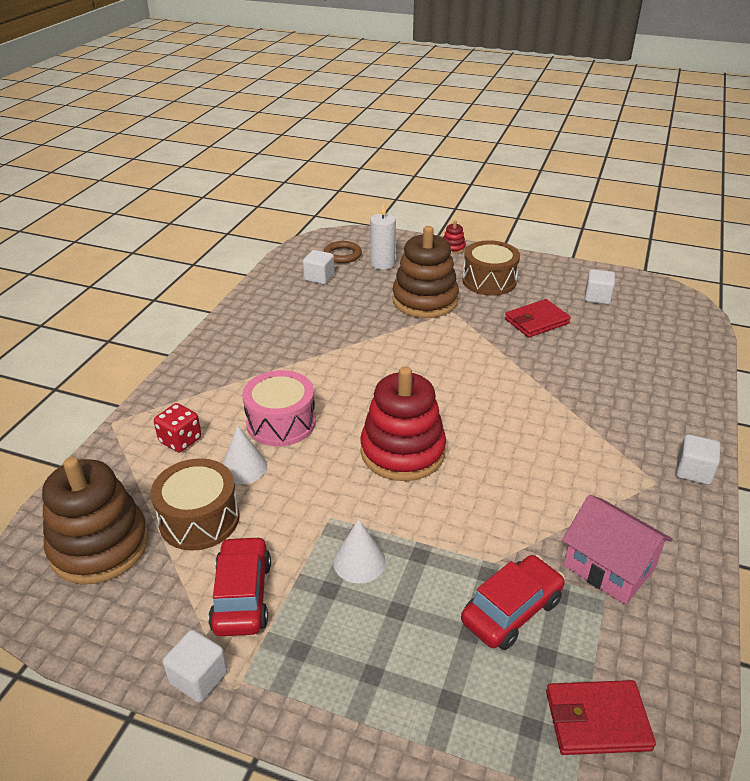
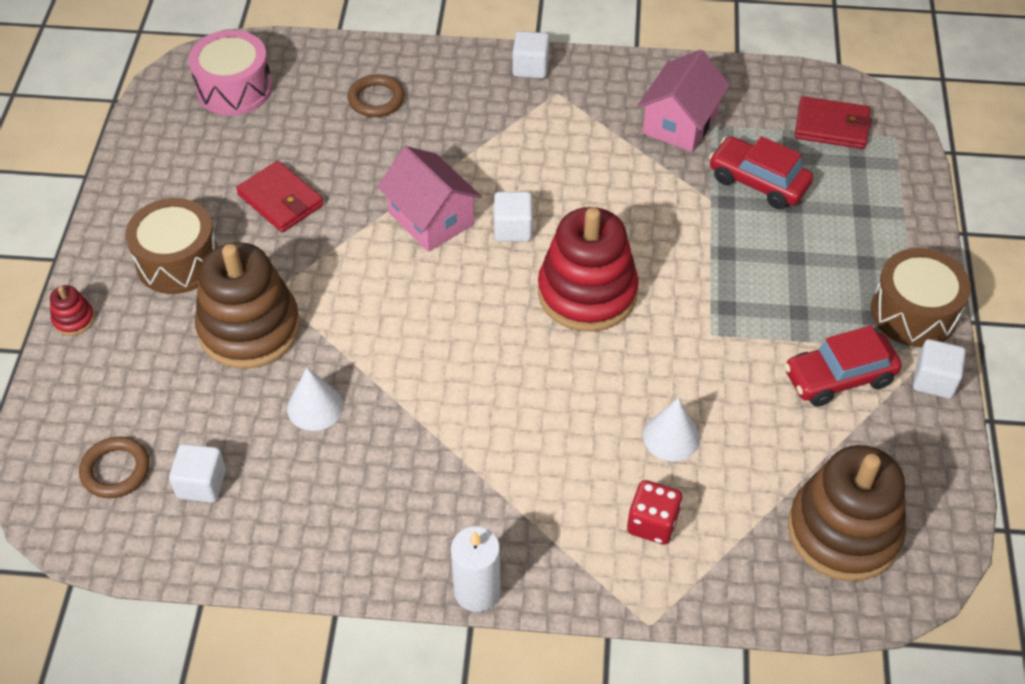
camera: 105 degrees left, 15 degrees up
brown drum [151,458,240,551] -> brown drum moved to [871,248,971,347]
pink drum [242,370,316,446] -> pink drum moved to [188,30,272,116]
white cone [333,518,386,584] -> white cone moved to [287,368,343,431]
white candle [370,203,396,270] -> white candle moved to [451,526,501,612]
red wallet [546,680,656,755] -> red wallet turned 60 degrees counterclockwise [795,96,872,149]
white cube [585,269,615,304] -> white cube moved to [494,192,532,241]
none -> brown ring [348,74,404,117]
none -> pink house [377,146,482,252]

